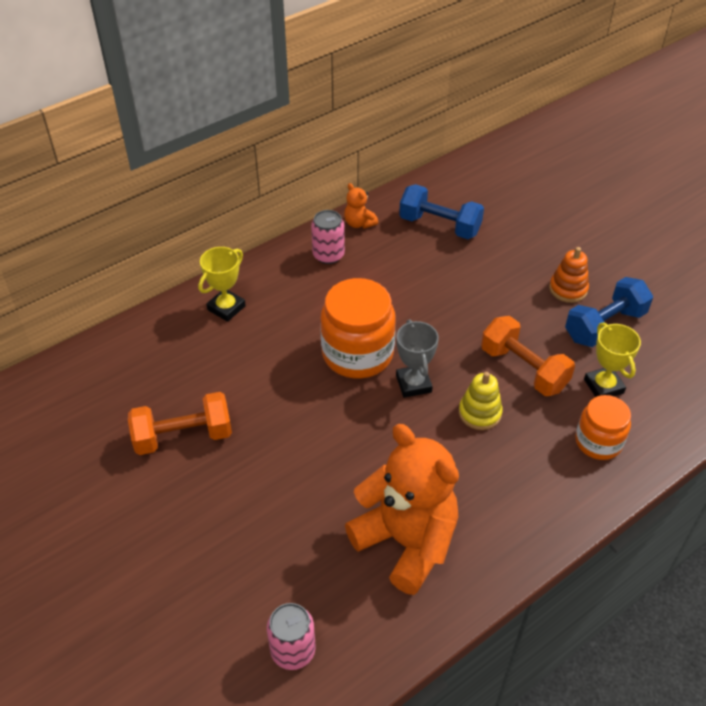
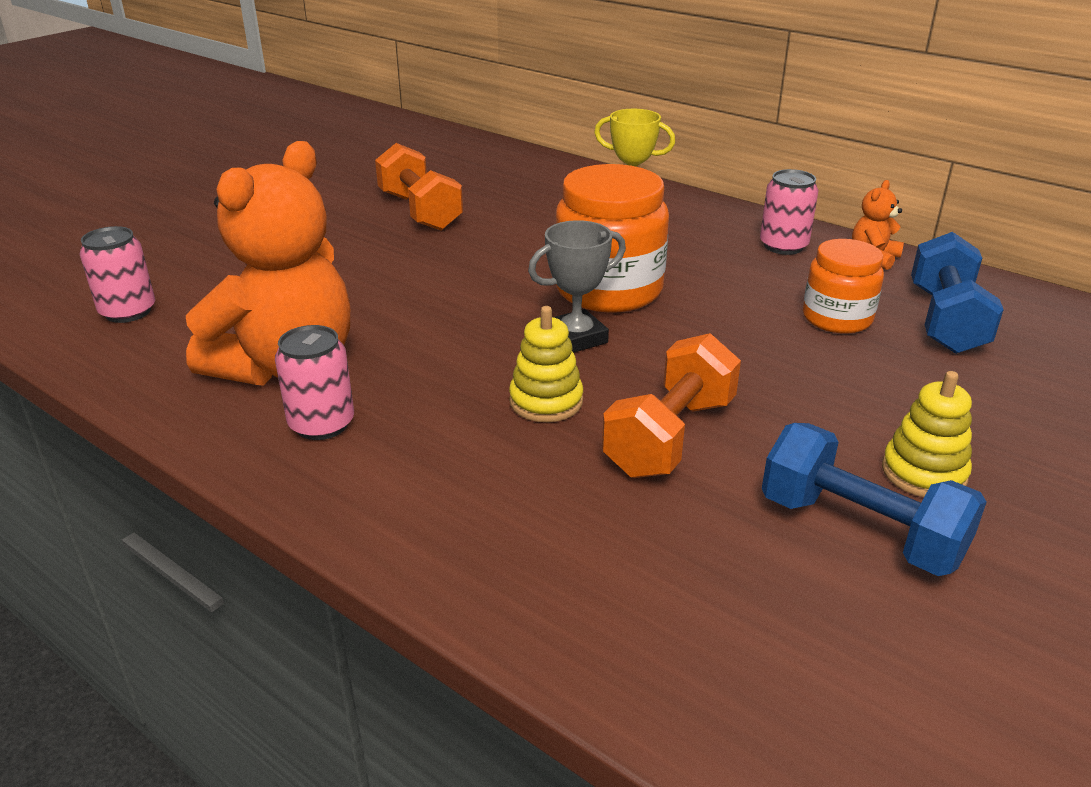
camera: 75 degrees right, 15 degrees down
orange stacking toy [549,247,589,303] -> yellow stacking toy [882,371,972,497]
orange jar [575,395,631,460] -> orange jar moved to [803,239,884,334]
yellow trophy [584,322,641,397] -> none
none -> pink can [275,325,354,440]

